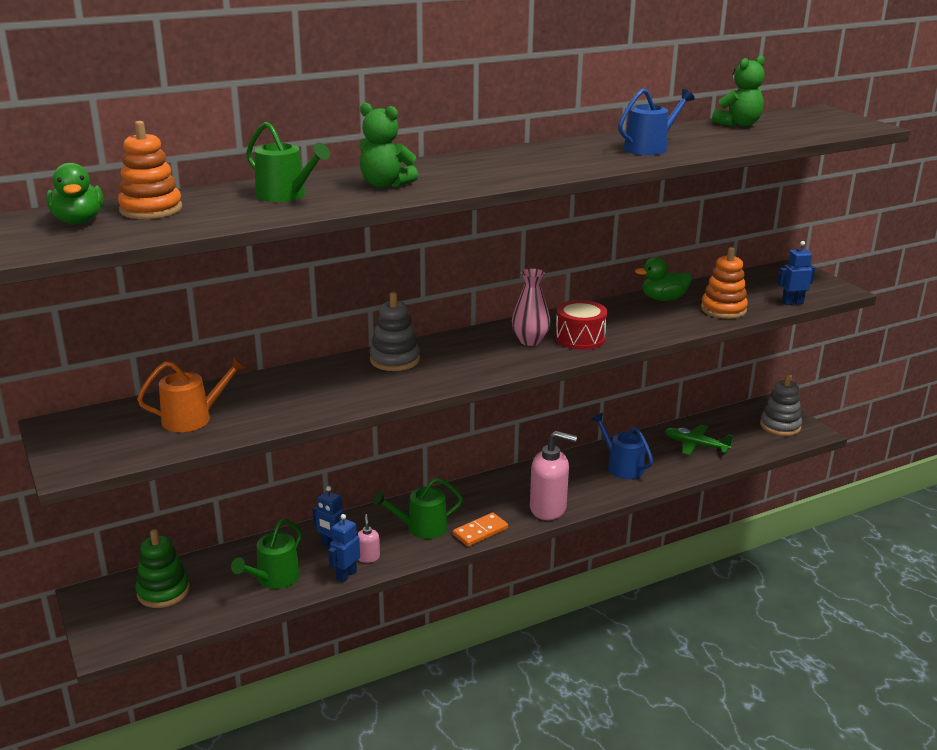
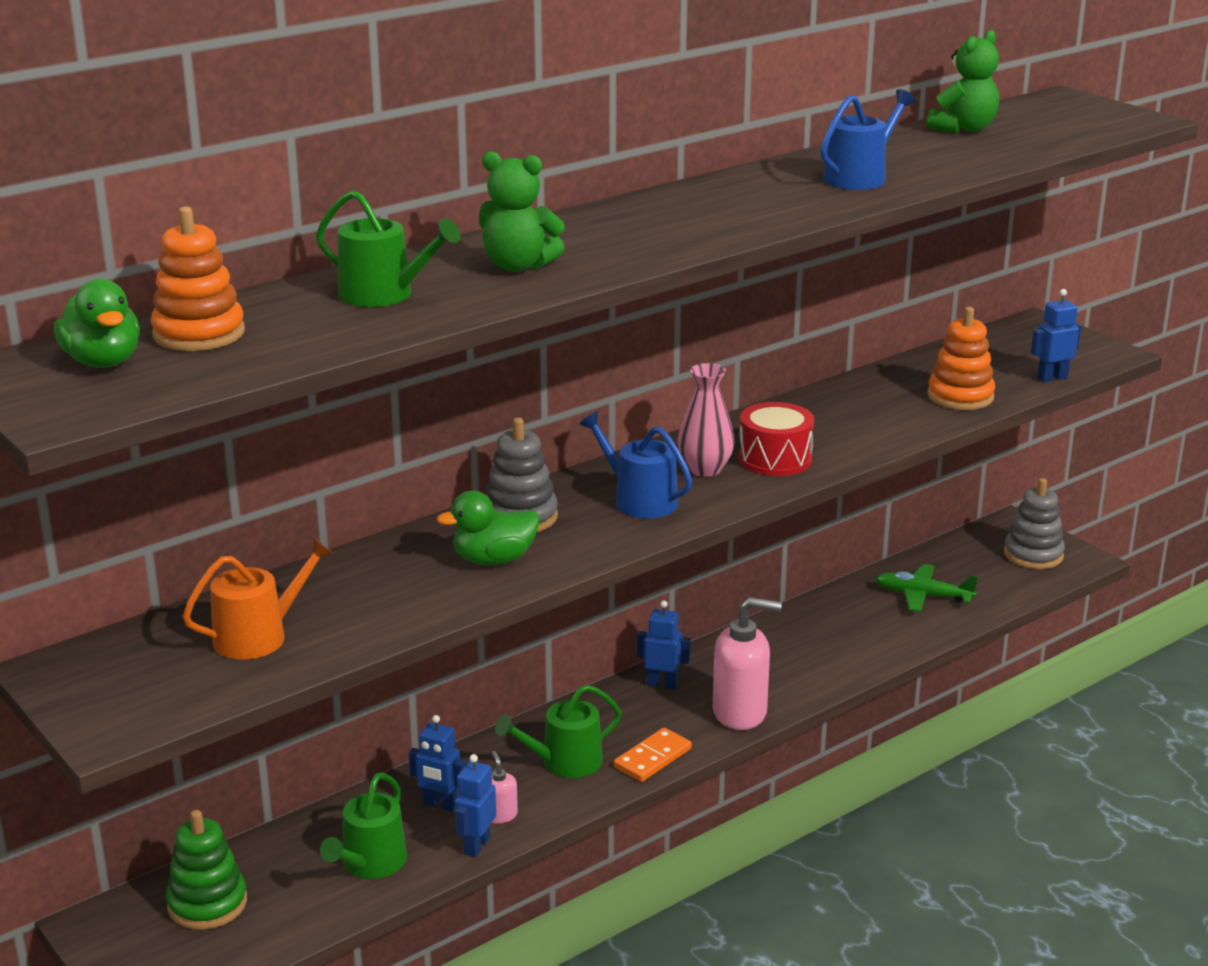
camera: 10 degrees left, 0 degrees up
blue watering can [591,413,653,479] -> blue watering can moved to [579,411,692,518]
green duck [635,257,692,301] -> green duck moved to [437,490,539,565]
none -> blue robot [637,601,690,690]

